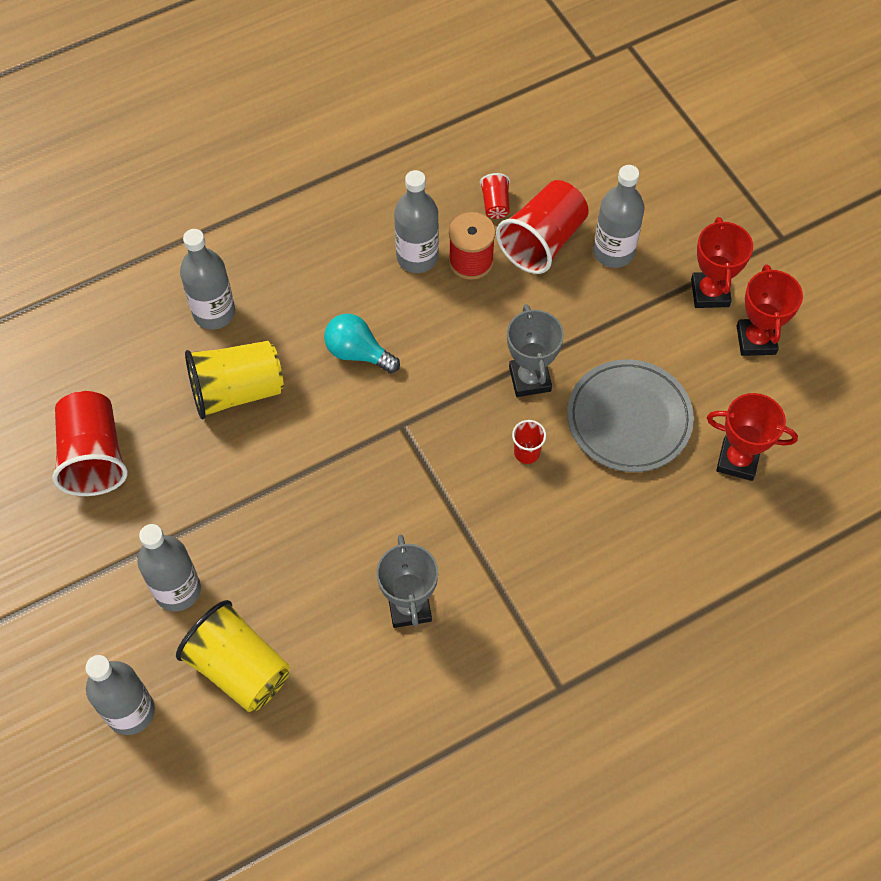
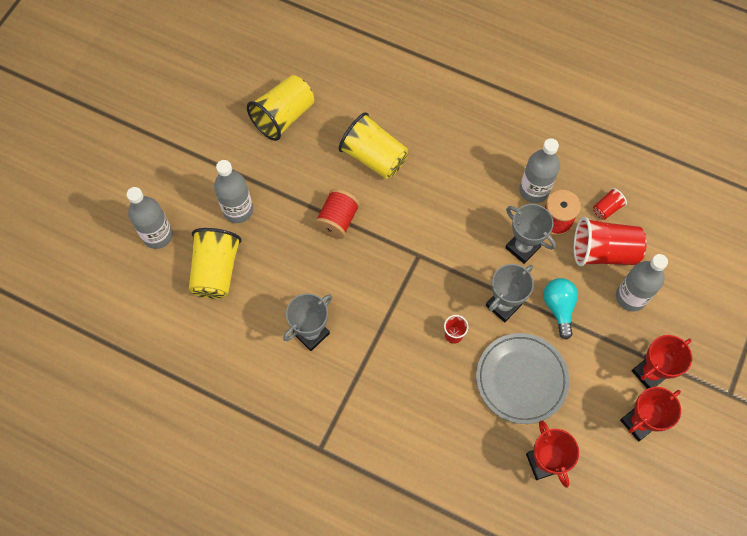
camera: 55 degrees right, 5 degrees up
red cup [52,391,128,496] -> yellow cup [247,75,314,141]
grey bottle [180,229,235,330] -> none
turquoise light bulb [324,314,400,373] -> turquoise light bulb moved to [543,278,578,340]
none -> red spool [314,189,360,239]
none -> grey trophy [505,204,556,264]

